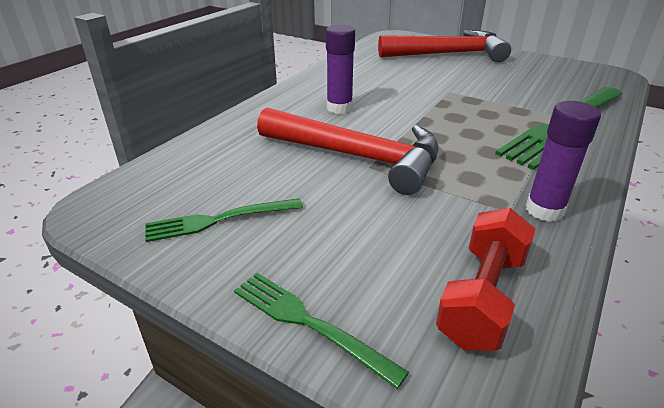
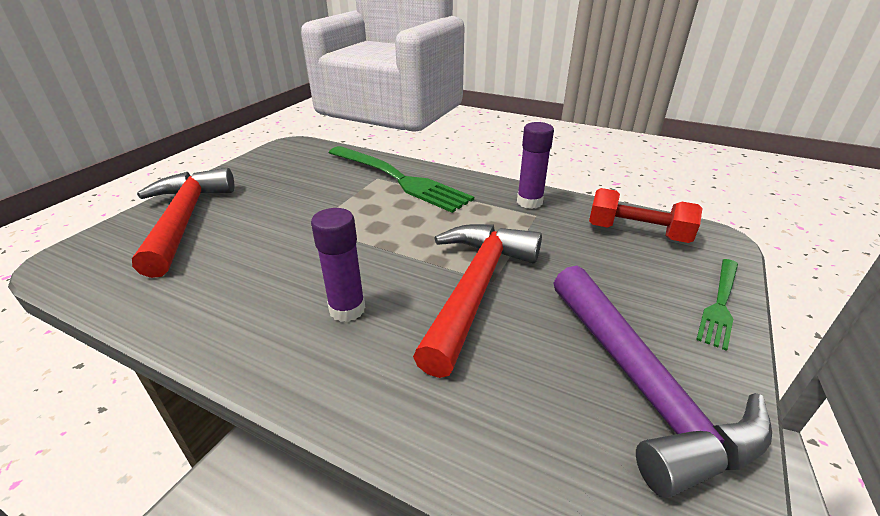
camera: 95 degrees left, 0 degrees up
green fork [145,198,303,242] -> purple hammer [553,266,772,498]

